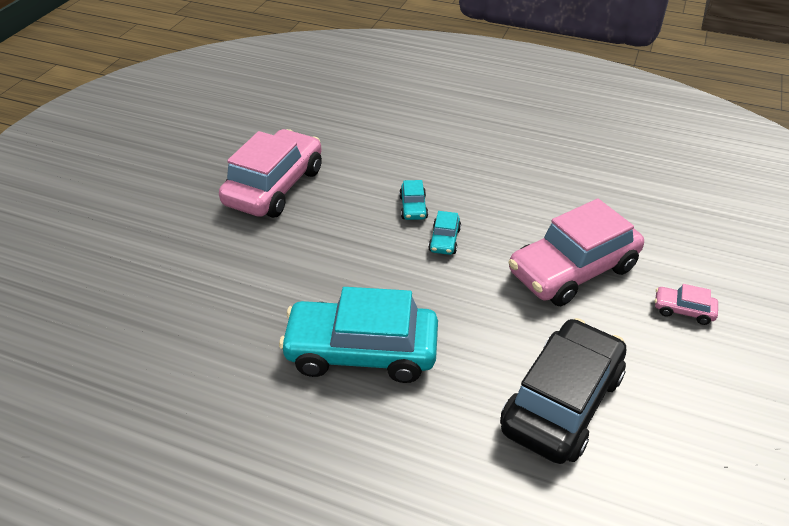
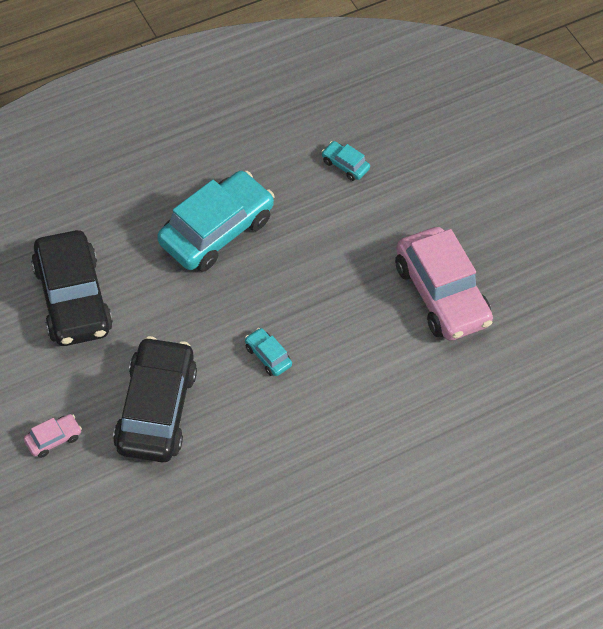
camera: 125 degrees right, 15 degrees up
turquoise car [399,180,428,220] -> turquoise car moved to [321,141,370,181]
pink car [508,199,644,306] -> black car [113,336,197,462]

